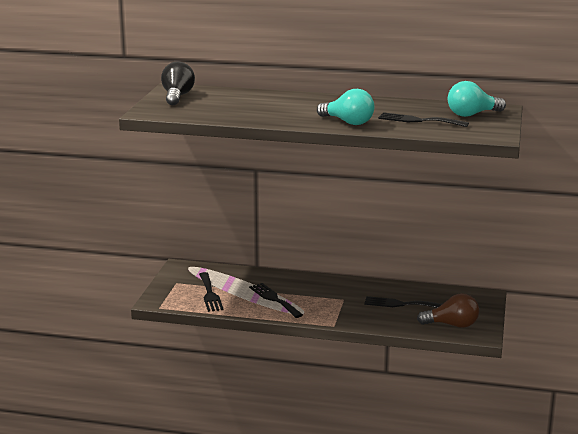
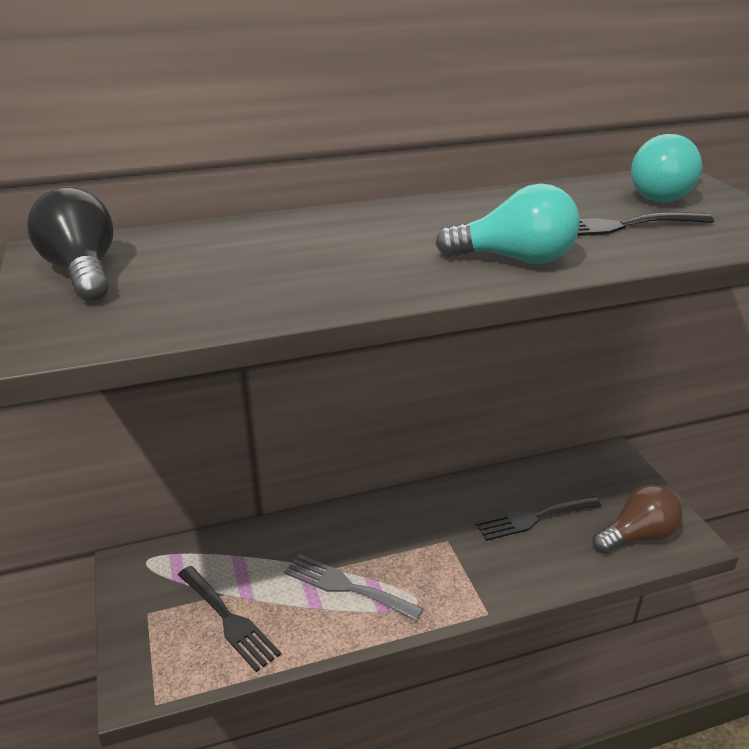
camera: 30 degrees left, 10 degrees up
black fork [249,283,303,318] -> grey fork [284,554,423,621]

